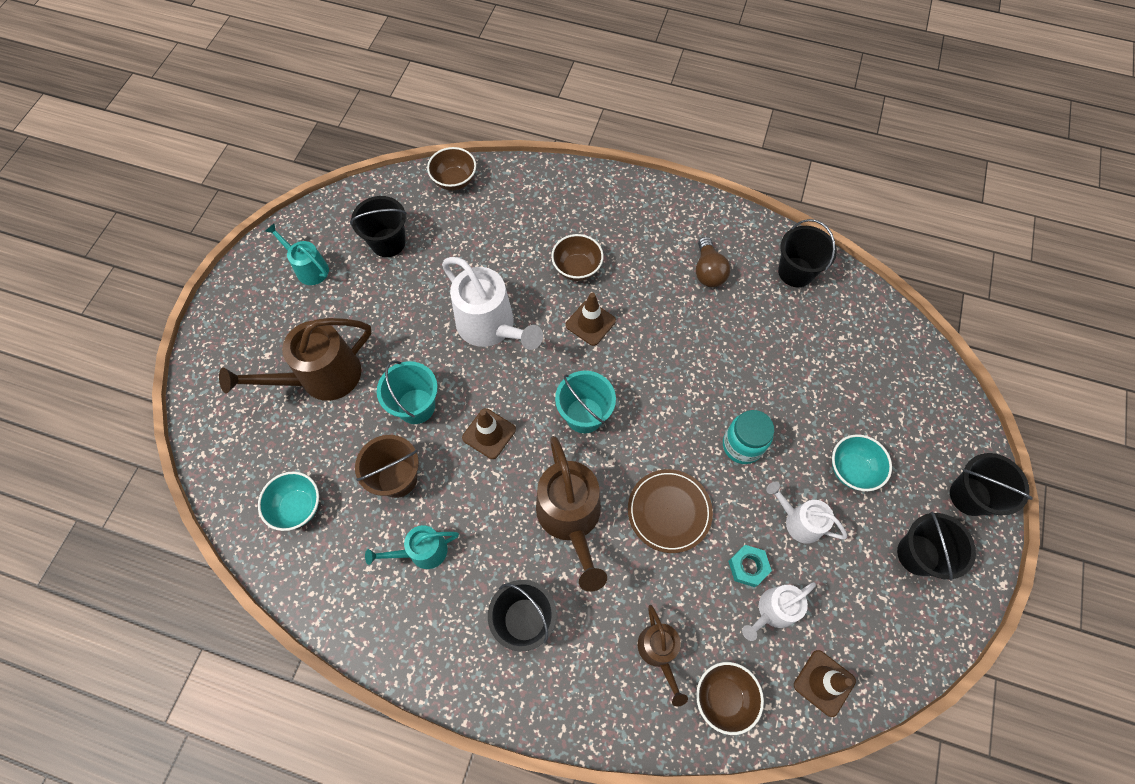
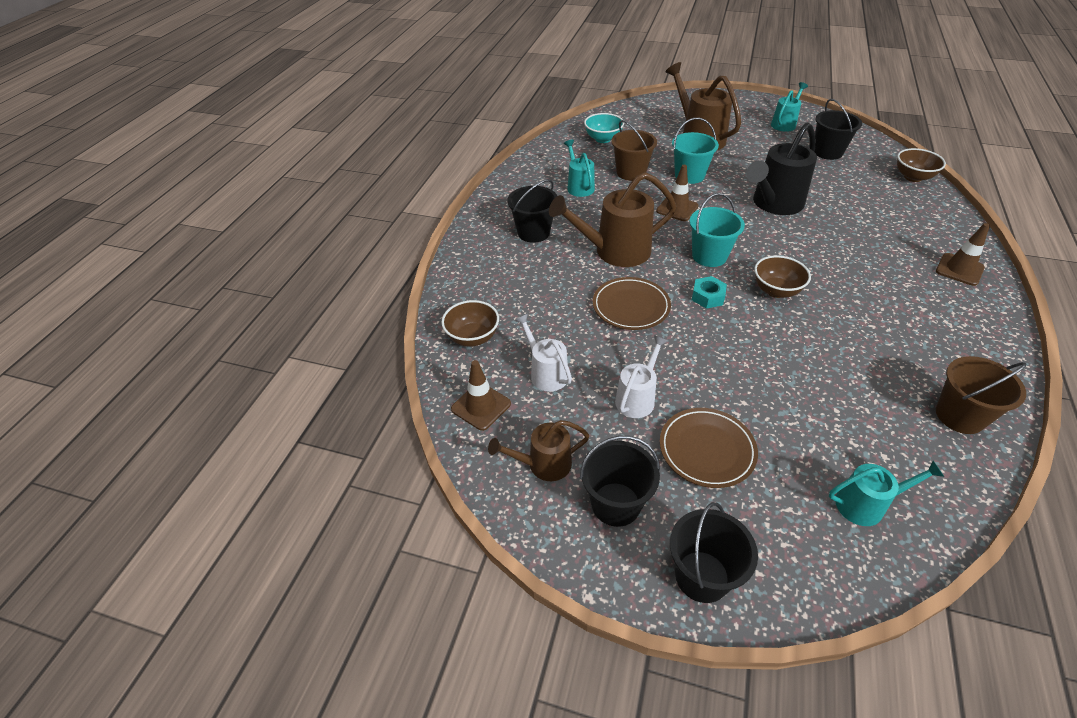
camera: 90 degrees right, 20 degrees down
white watering can [442,257,543,350] -> black watering can [746,122,817,215]
brown bowl [551,234,604,281] -> brown bowl moved to [754,255,811,298]
brown traffic cone [566,292,616,346] -> brown traffic cone moved to [936,223,990,286]
brown watering can [638,605,688,707] -> brown watering can moved to [488,420,589,481]
brown light bulb [696,237,731,287] -> none
turquoise jar [723,410,774,464] -> none
turquoise nut [728,545,772,587] -> turquoise nut moved to [692,276,727,309]
black bucket [778,219,837,287] -> brown bucket [936,356,1027,434]
turquoise bowl [832,434,892,491] -> brown plate [660,408,758,488]
none -> turquoise watering can [829,461,944,526]

